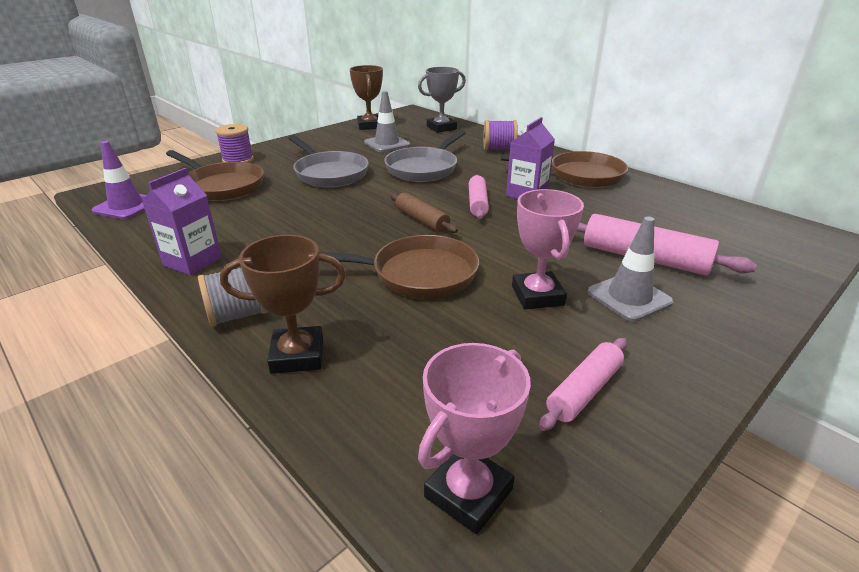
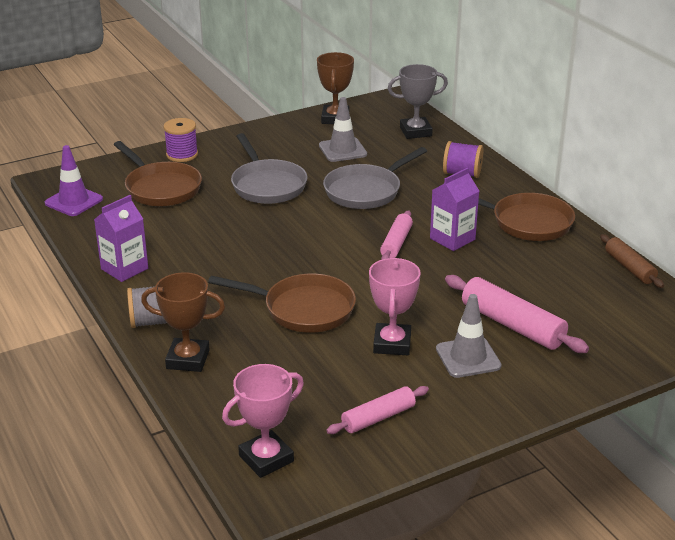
camera: 15 degrees right, 0 degrees up
brown rolling pin [390,193,458,233] -> brown rolling pin moved to [600,234,664,288]

